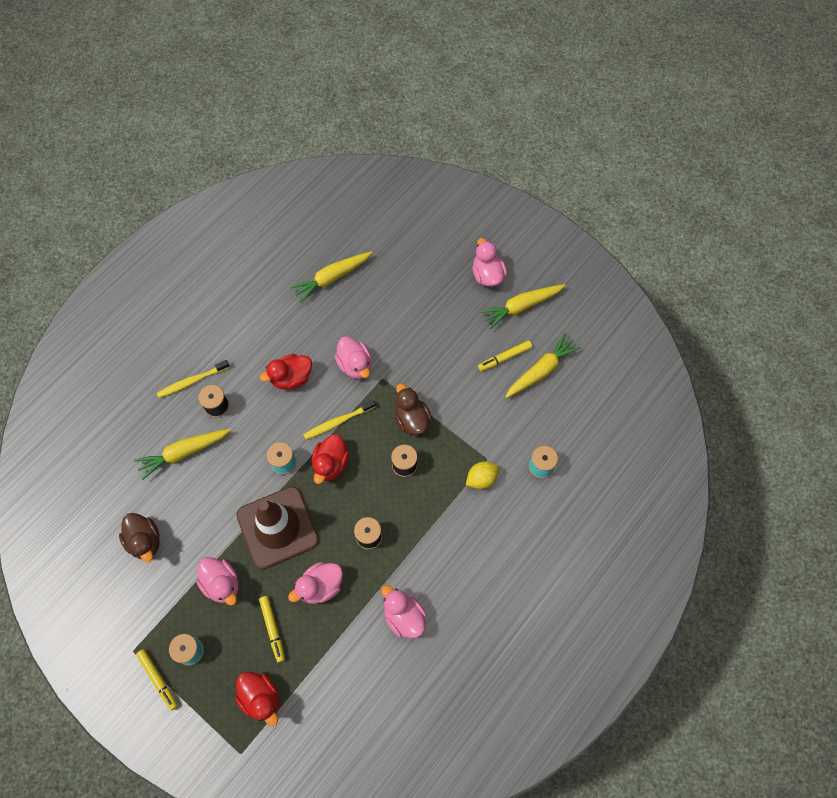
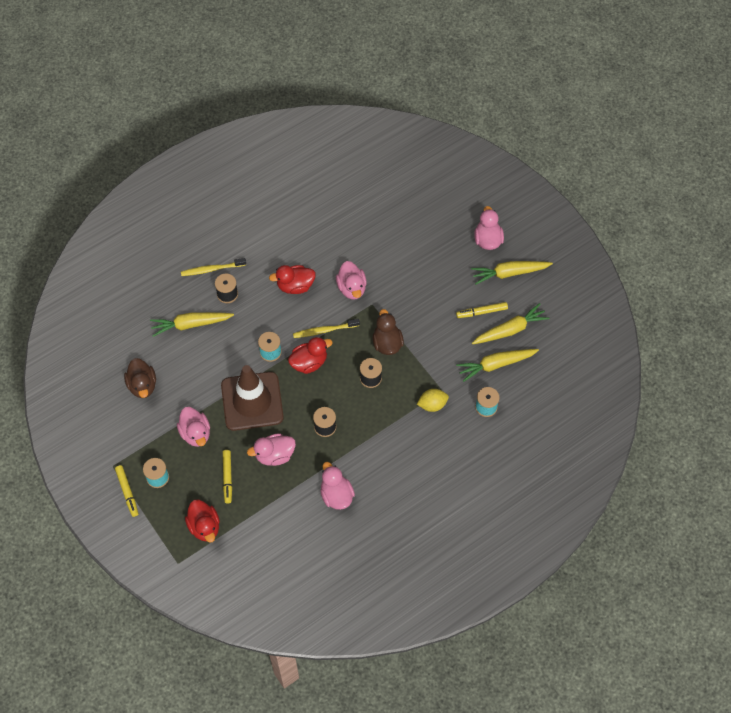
camera: 15 degrees right, 5 degrees down
yellow carrot [290,251,372,303] -> yellow carrot moved to [456,349,539,382]
red duck [311,434,349,484] -> red duck turned 150 degrees counterclockwise [288,337,333,374]

